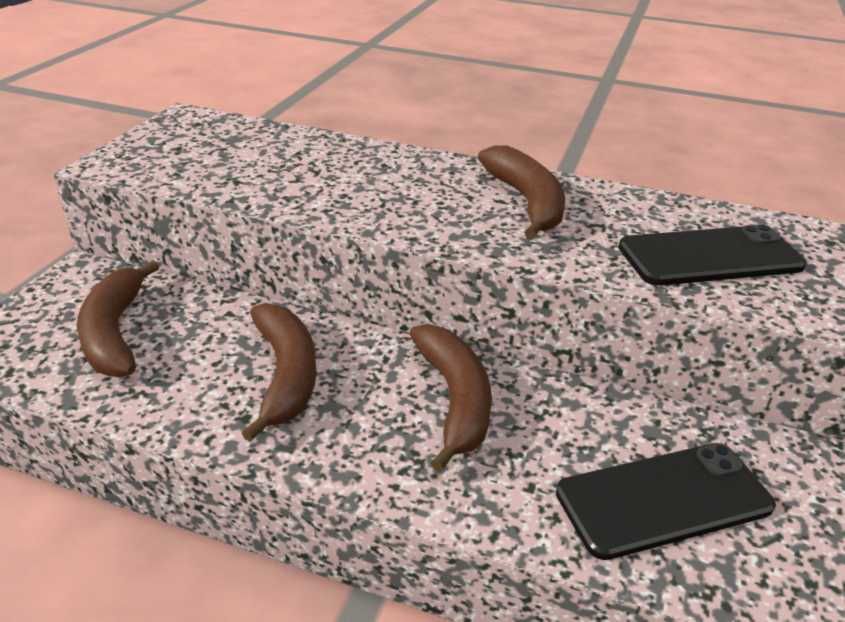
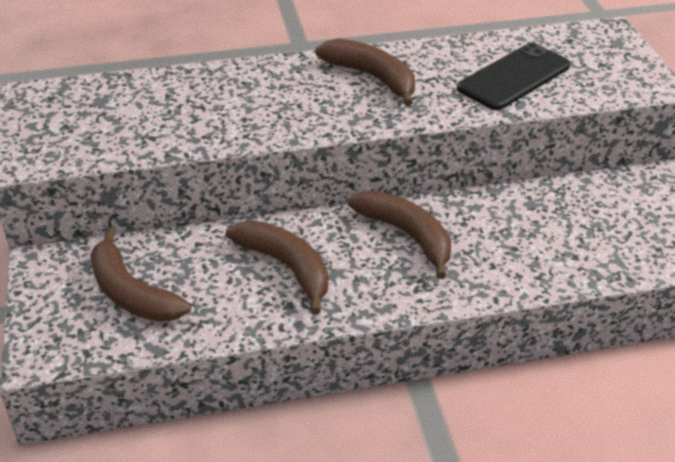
camera: 30 degrees left, 5 degrees up
black phone [556,443,776,560] -> none

